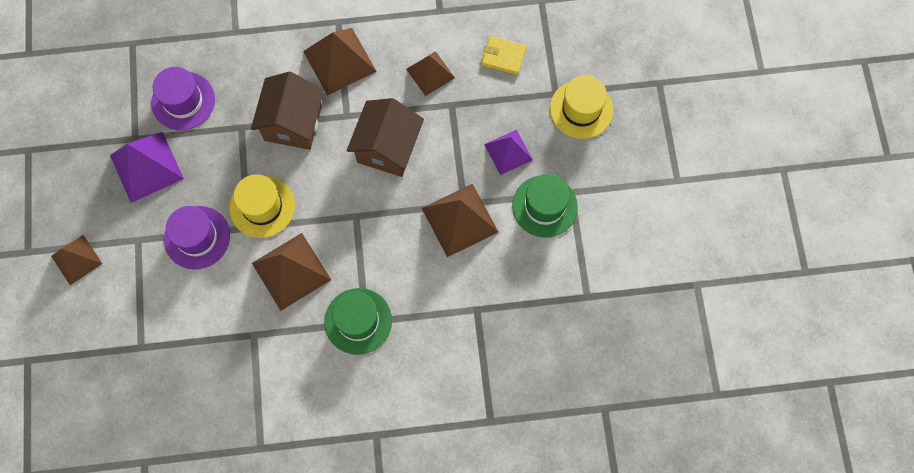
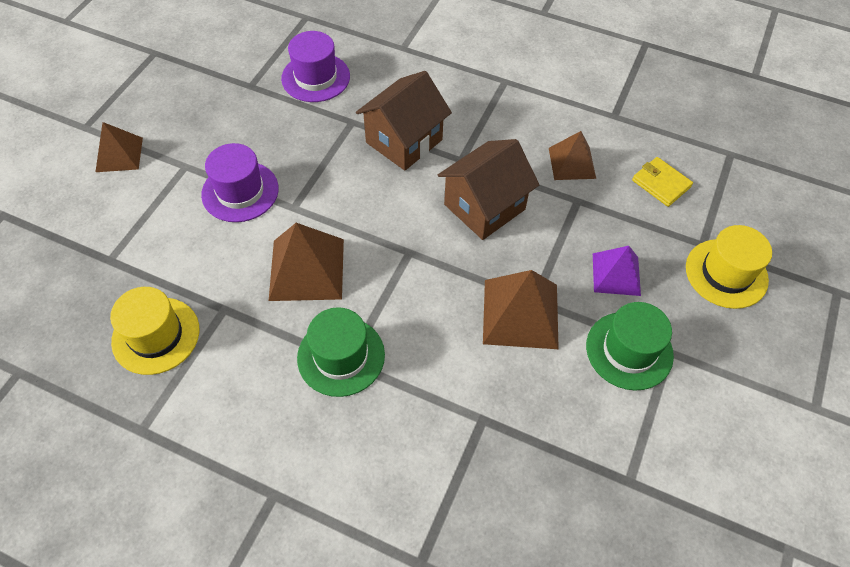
camera: 30 degrees right, 15 degrees down
purple pyramid [110,132,184,203] -> none
yellow hat [229,174,295,238] -> yellow hat moved to [110,287,199,375]
brown pyramid [303,28,377,95] -> none

